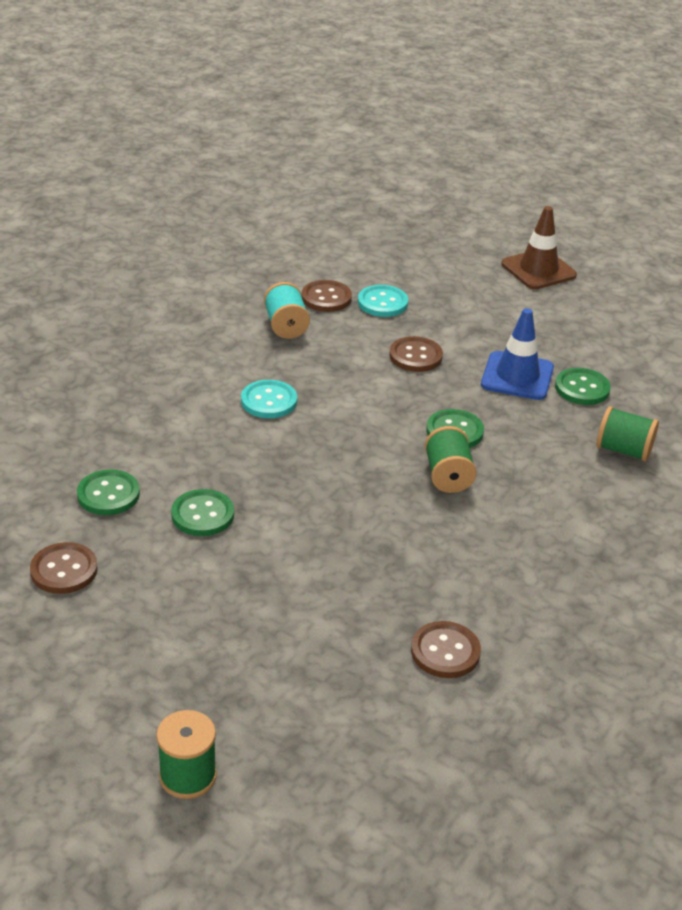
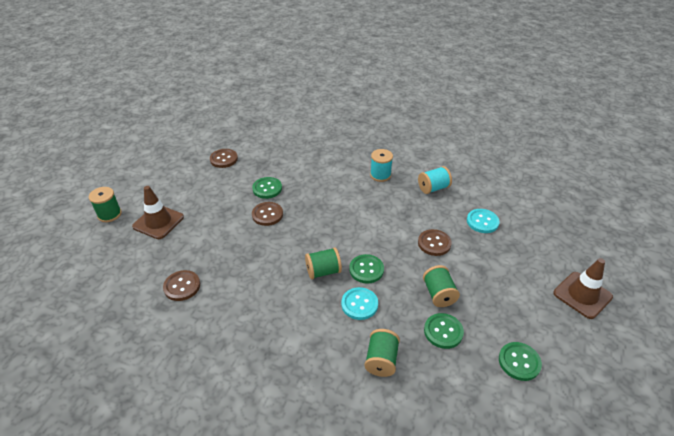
camera: 80 degrees right, 5 degrees up
green button [77,469,140,515] -> green button moved to [499,342,542,381]
turquoise button [241,380,297,418] -> turquoise button moved to [341,287,378,320]
brown button [302,280,352,312] -> brown button moved to [252,202,283,226]
blue traffic cone [481,308,554,400] -> green spool [423,265,460,307]
none -> brown traffic cone [132,186,184,239]
none -> turquoise spool [370,149,393,182]

